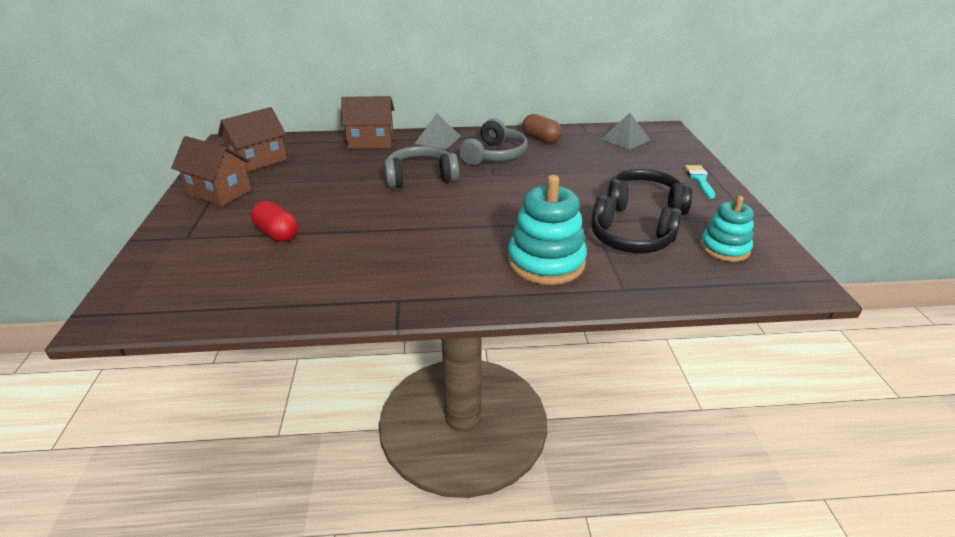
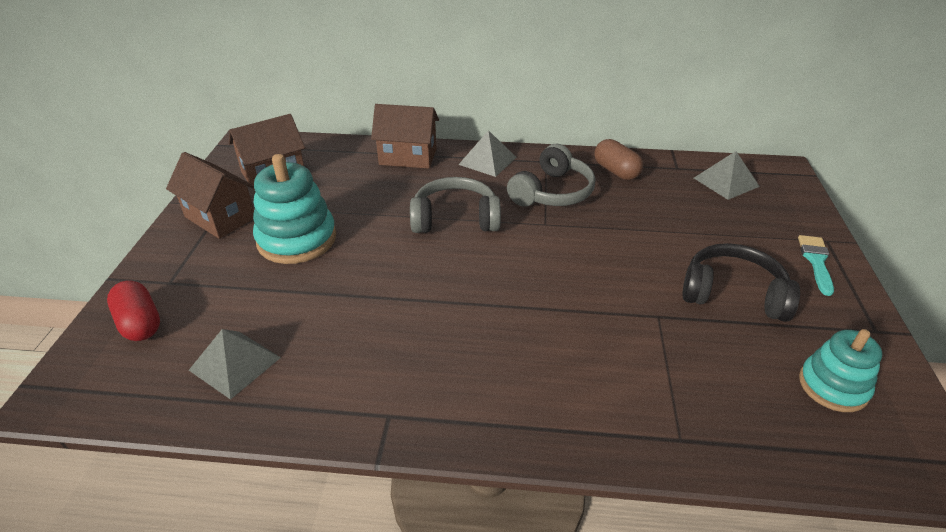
camera: 10 degrees right, 5 degrees up
red capsule [251,201,298,242] -> red capsule moved to [107,281,160,341]
turquoise stacking toy [508,175,587,285] -> turquoise stacking toy moved to [253,154,336,264]
black headphones [591,195,682,253] -> none
none -> grey pyramid [189,329,281,400]

